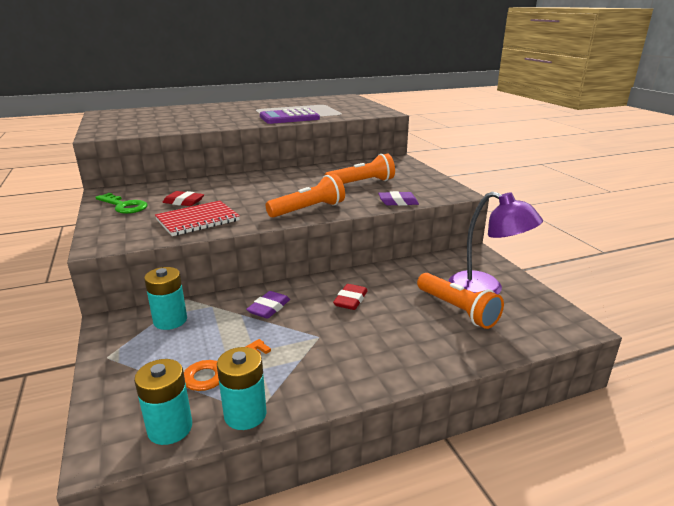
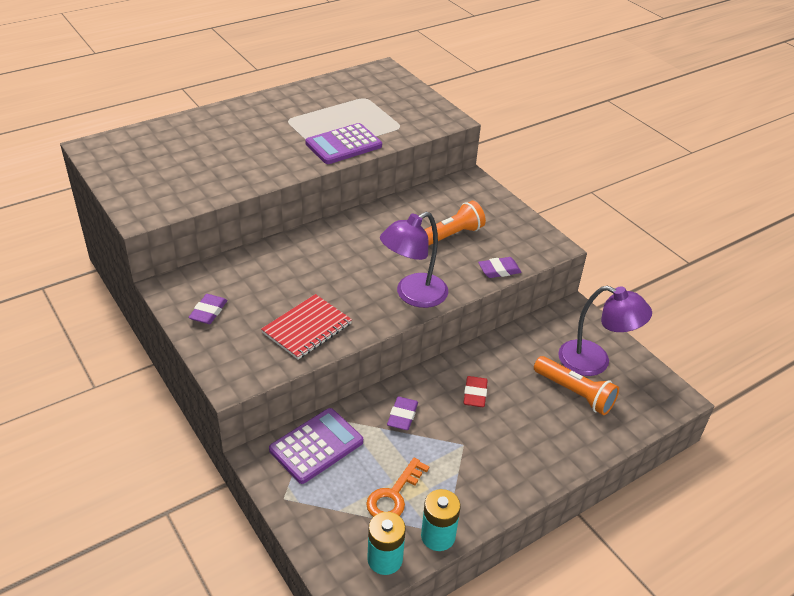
camera: 15 degrees left, 15 degrees up
green key [95,193,147,214] -> purple eraser [188,294,227,324]
turquoise battery [144,267,187,330] -> purple calculator [269,408,363,484]
red eraser [163,191,204,206] -> none
orange flashlight [266,174,345,218] -> purple lamp [380,212,448,308]

